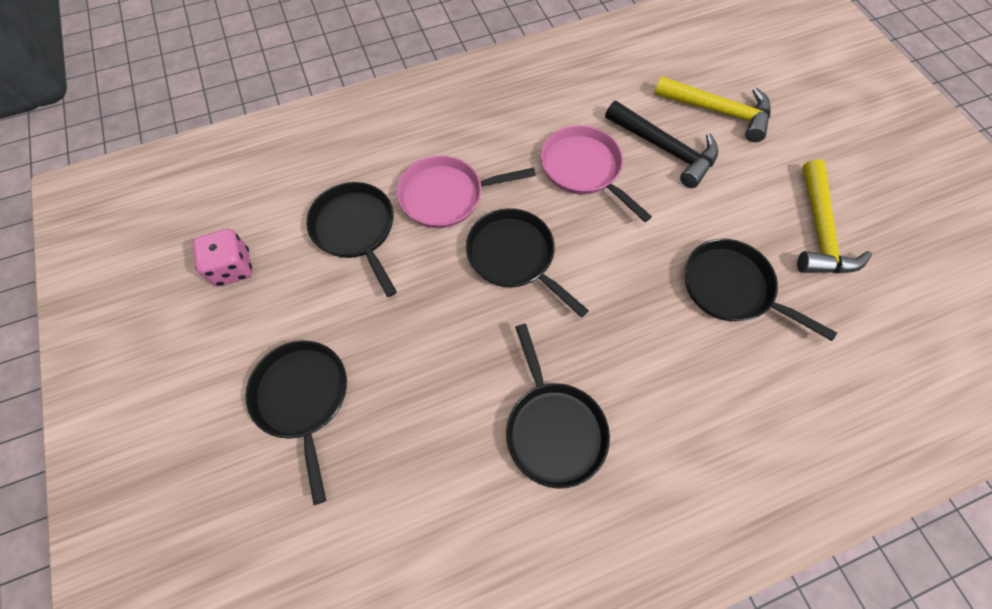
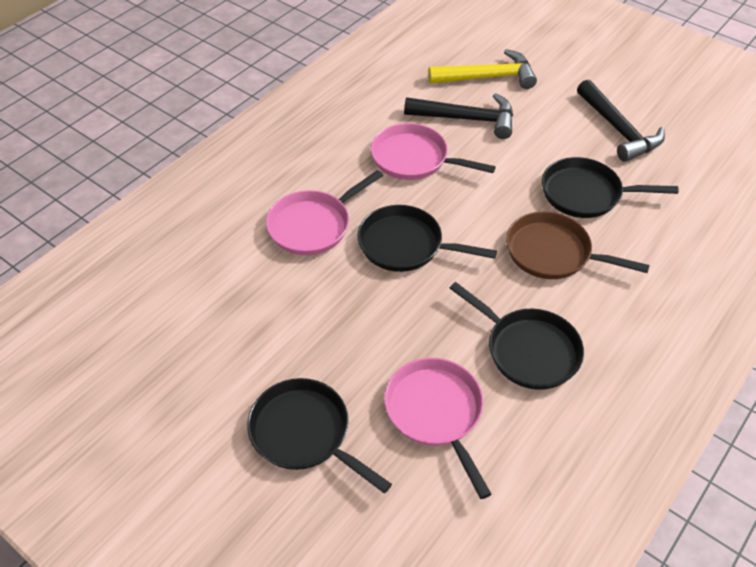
camera: 30 degrees left, 15 degrees down
pink dice [192,229,252,286] -> none
black pan [306,182,397,297] -> none
yellow hammer [797,159,872,273] -> black hammer [577,80,665,162]
none -> pink pan [384,358,491,499]
none -> brown pan [506,212,650,279]

